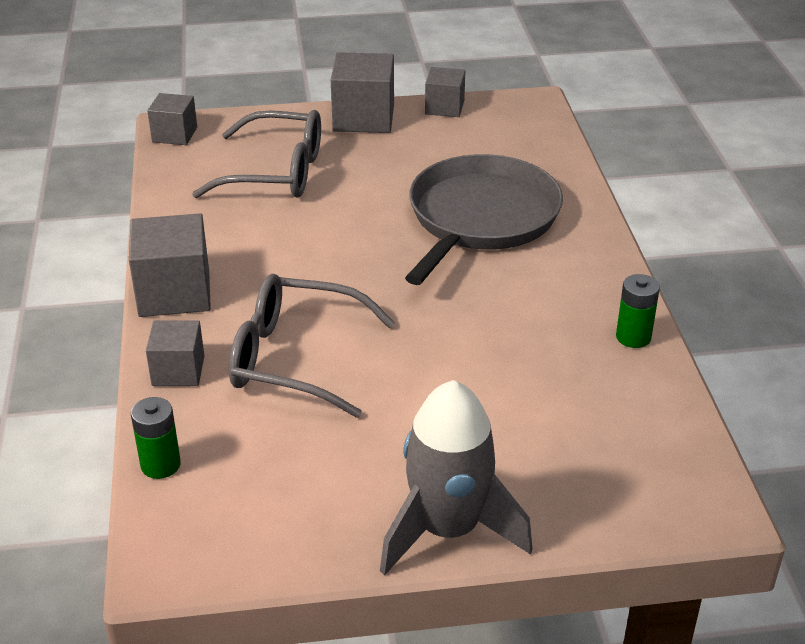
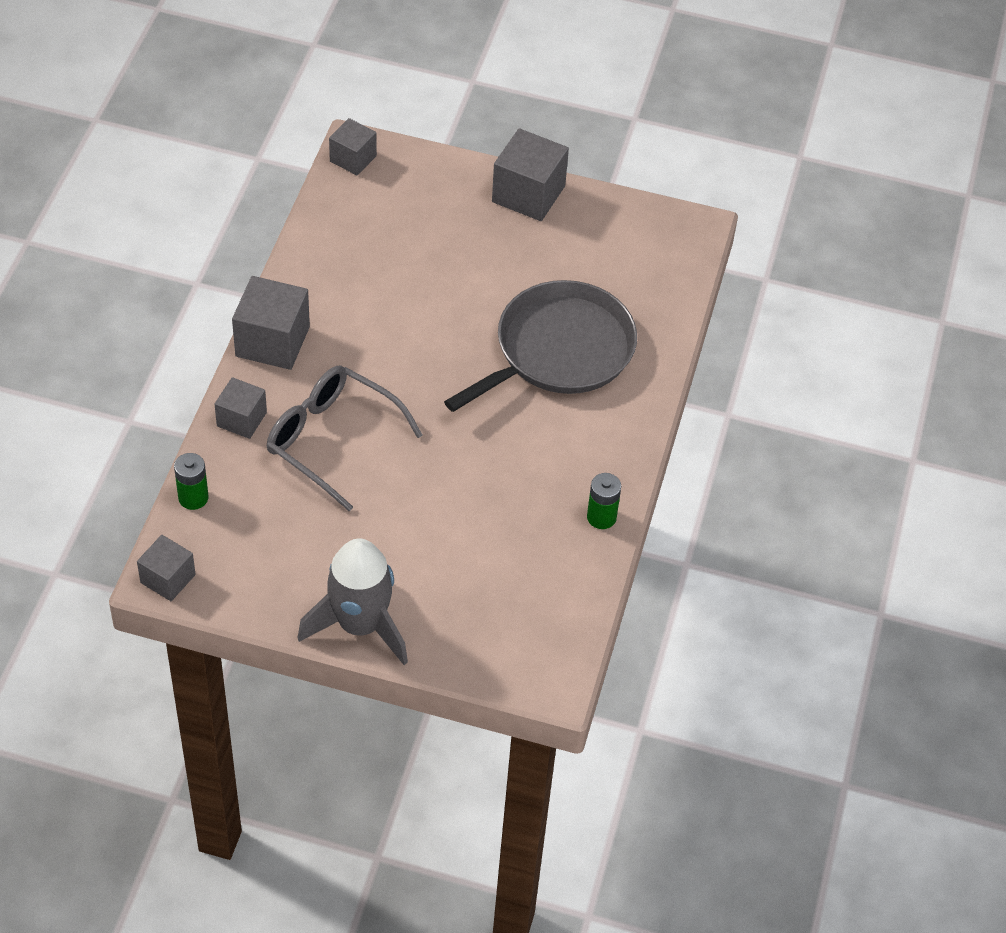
camera: 20 degrees right, 15 degrees up
grey glasses [192,110,321,198] -> none
grey cube [425,67,465,117] -> grey cube moved to [137,535,196,601]

